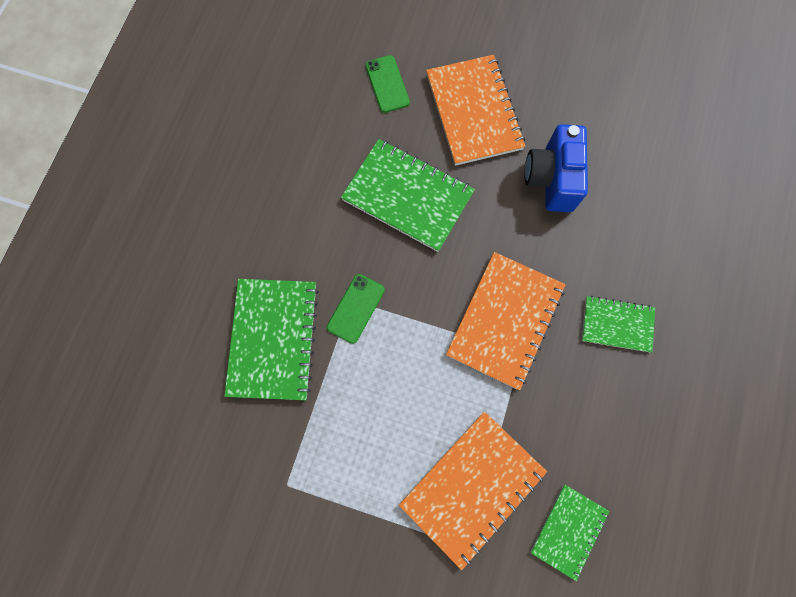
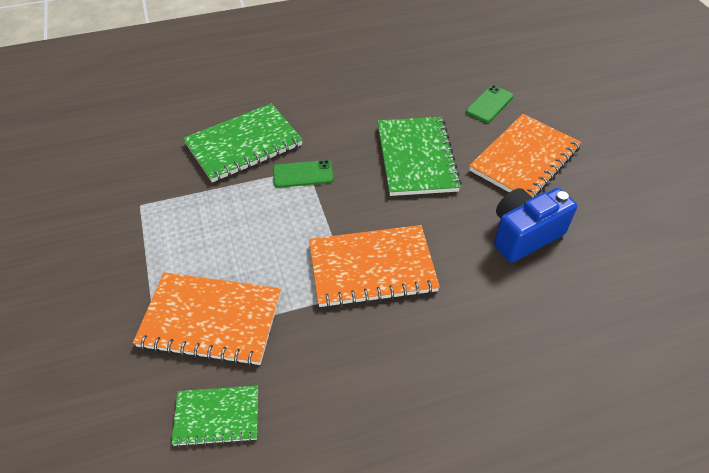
camera: 55 degrees right, 25 degrees down
green notebook [582,296,655,352] -> none

